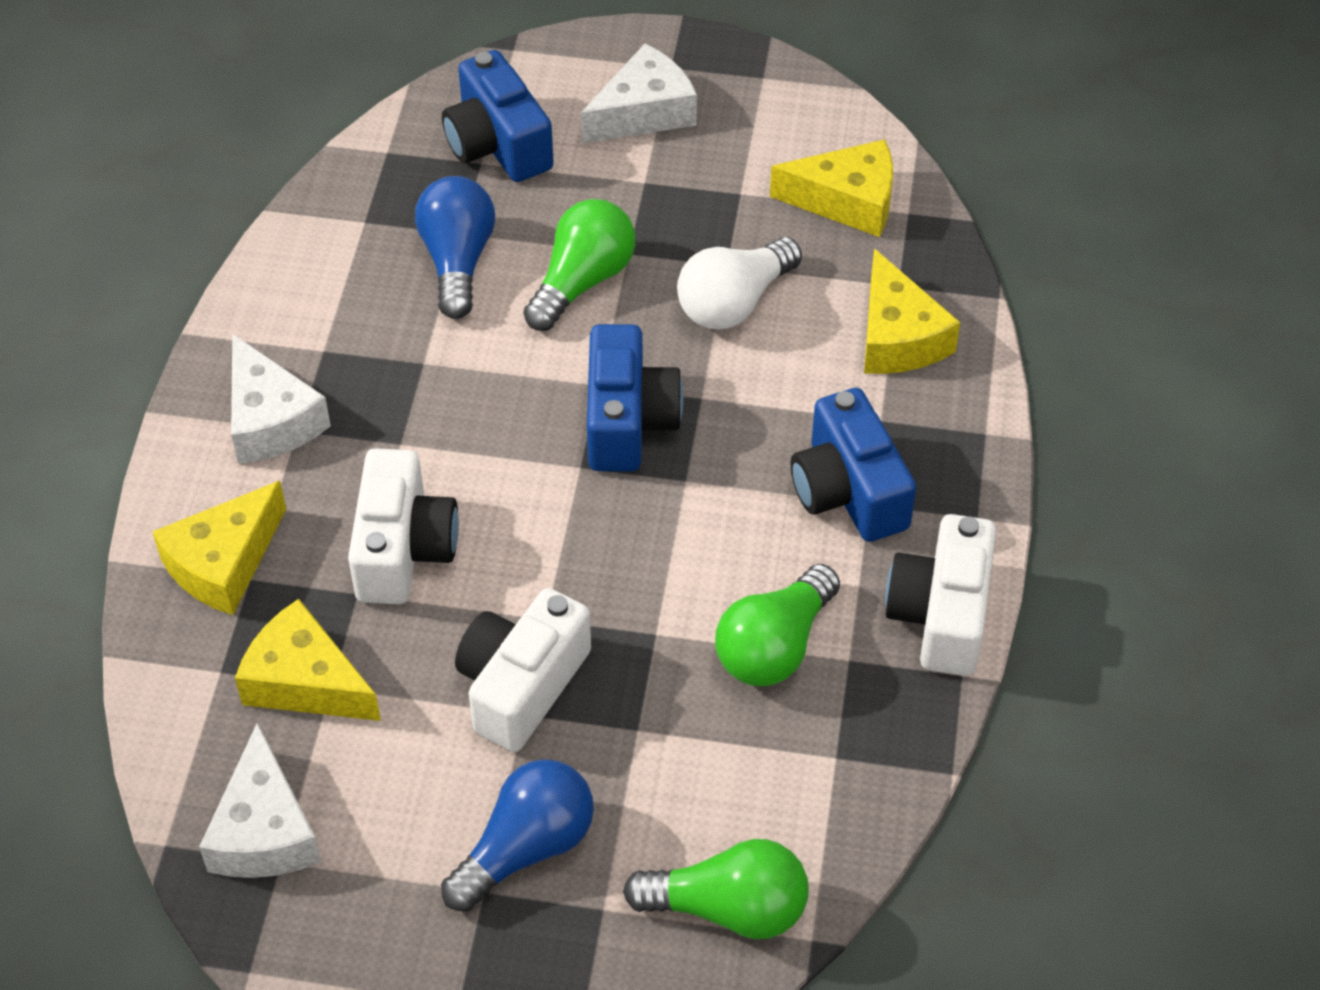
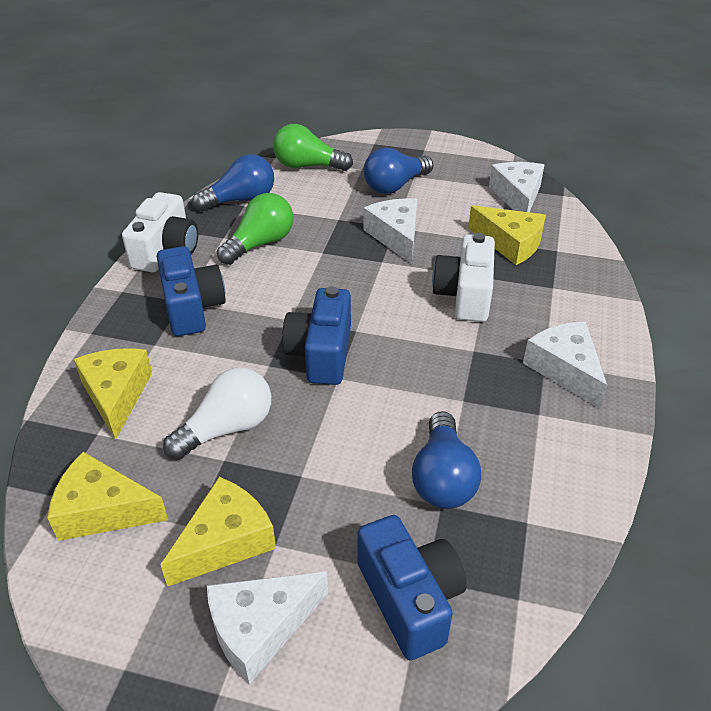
camera: 175 degrees left, 10 degrees down
yellow cheese [152,481,286,615] -> yellow cheese moved to [160,477,276,587]
white camera [455,588,591,752] -> white cheese [363,198,417,264]
green light bulb [524,199,635,331] -> none
none -> blue light bulb [192,154,274,211]

